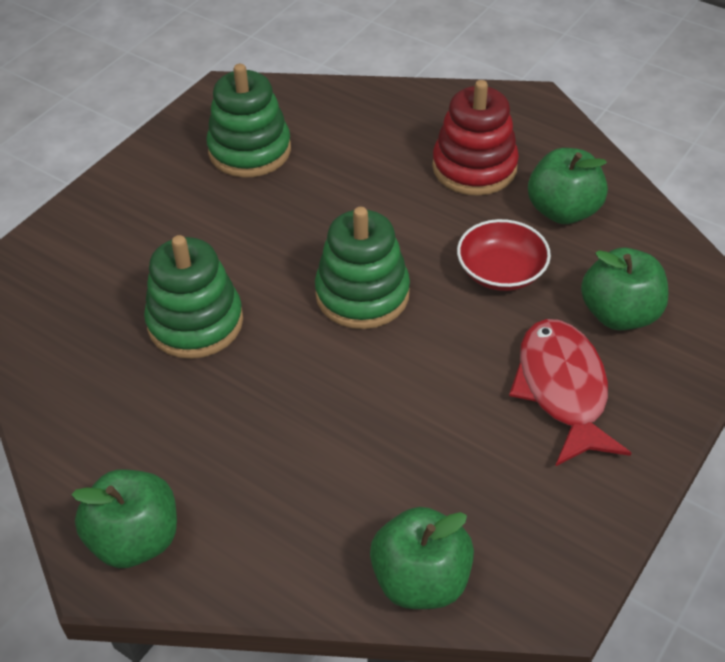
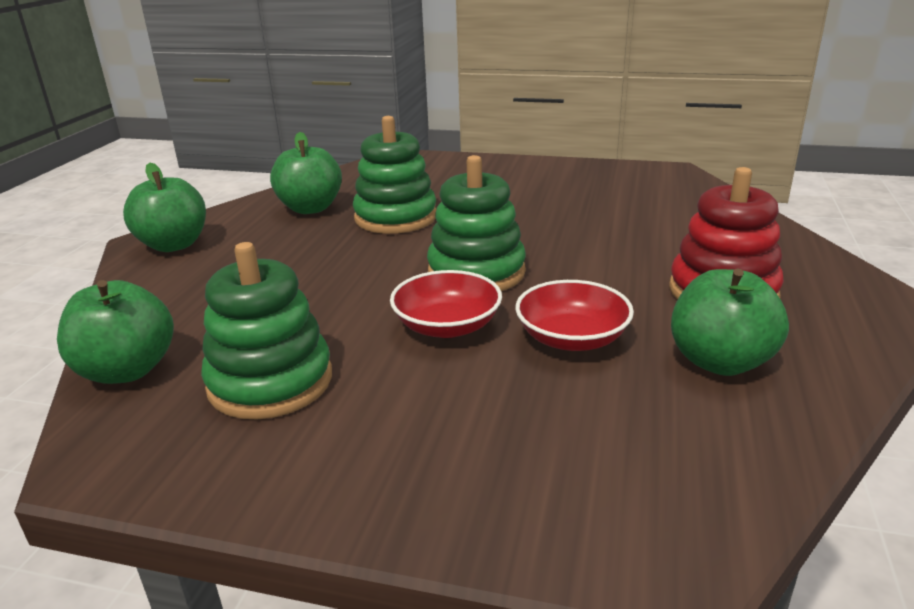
camera: 70 degrees right, 20 degrees down
green stacking toy [206,64,291,178] -> green stacking toy moved to [201,242,332,419]
red fish [509,319,631,467] -> none
green apple [581,248,668,330] -> green apple moved to [270,132,342,214]
none -> red bowl [390,270,502,338]

